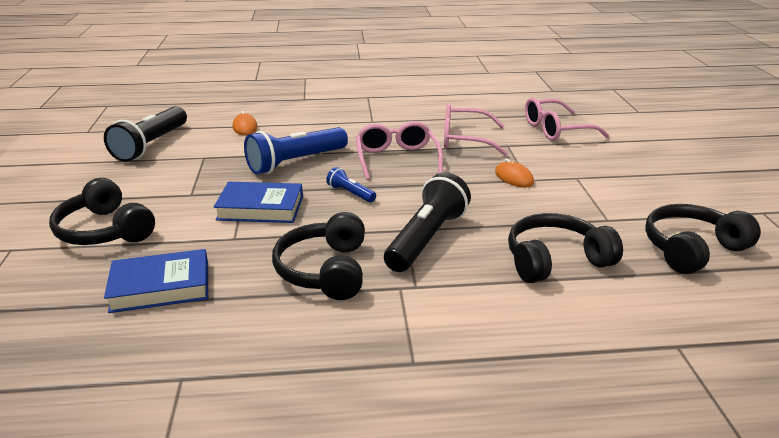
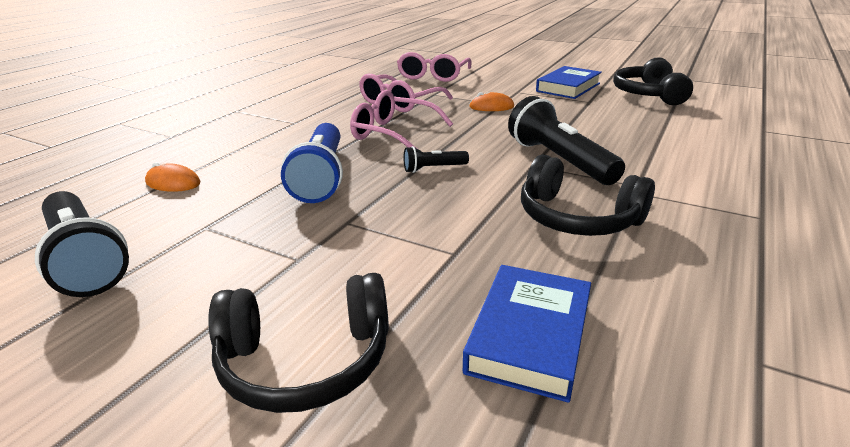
camera: 55 degrees left, 0 degrees up
blue book [214,182,303,223] -> blue book moved to [536,66,602,99]
blue flashlight [326,167,376,202] -> black flashlight [404,146,469,173]
black headphones [508,213,623,283] -> none

